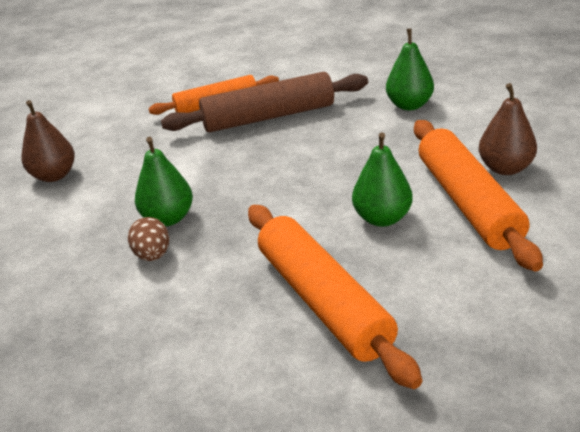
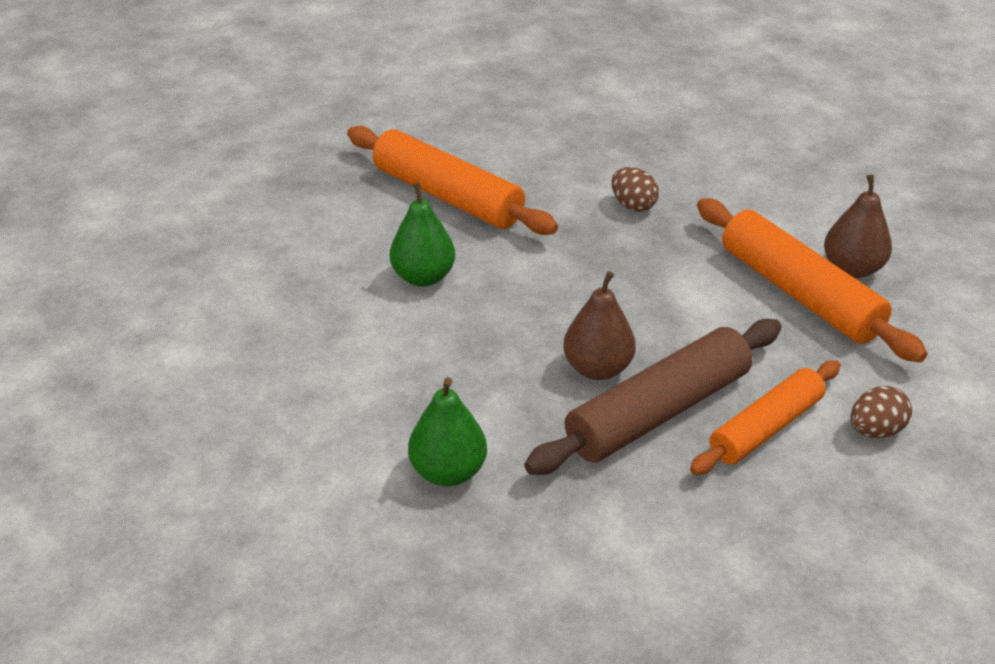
camera: 155 degrees right, 5 degrees up
green pear [135,137,193,226] -> none
orange rolling pin [414,120,543,271] -> orange rolling pin moved to [697,198,927,362]
brown pear [479,83,537,175] -> brown pear moved to [563,271,636,380]
none -> brown egg [851,386,912,438]

